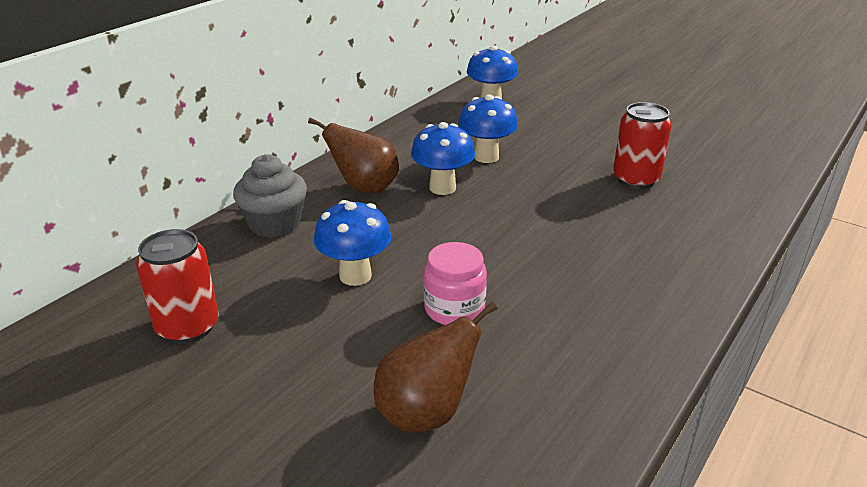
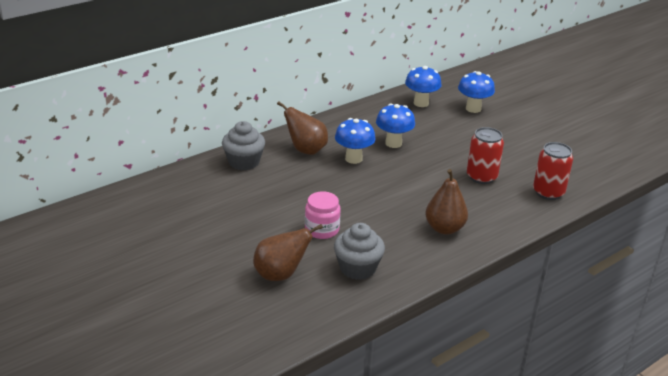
camera: 15 degrees right, 0 degrees up
red can [136,229,219,344] -> red can moved to [533,142,573,200]
blue mushroom [314,200,391,286] -> blue mushroom moved to [458,71,495,113]
none -> grey cupcake [334,223,385,280]
none -> brown pear [425,169,468,235]

